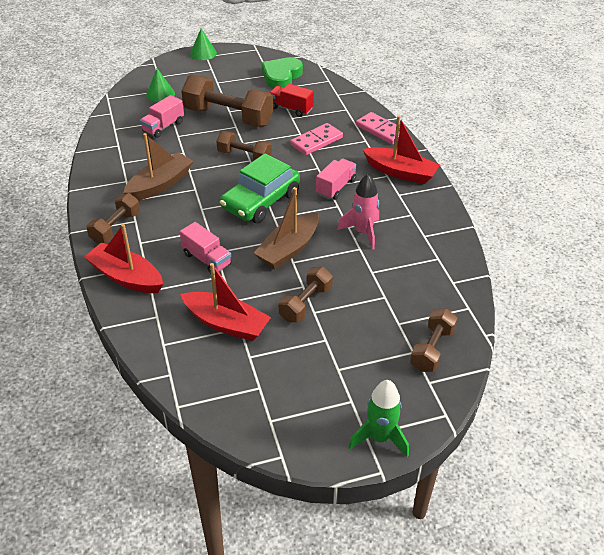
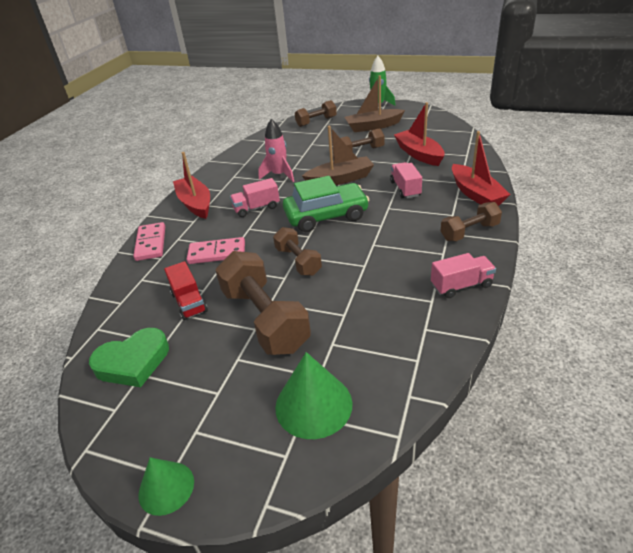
camera: 140 degrees left, 5 degrees down
brown boat [123,133,193,200] -> brown boat moved to [344,75,405,132]
pink truck [140,95,184,138] -> pink truck moved to [431,253,496,298]
green cone [146,68,175,102] -> green cone [275,352,352,439], size x1.56

